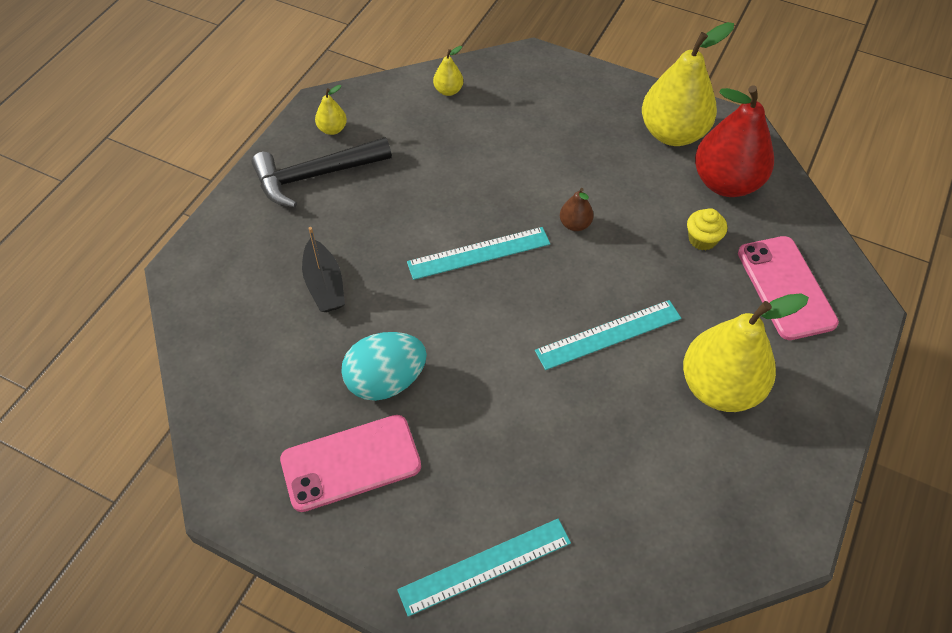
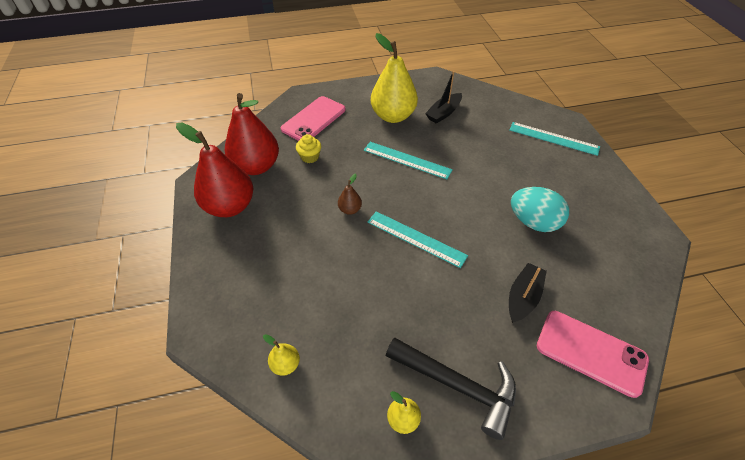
camera: 130 degrees left, 5 degrees down
pink phone [280,415,421,512] -> pink phone moved to [537,311,649,398]
yellow pear [642,22,734,146] -> red pear [176,122,253,217]
none -> black boat [425,71,462,124]

